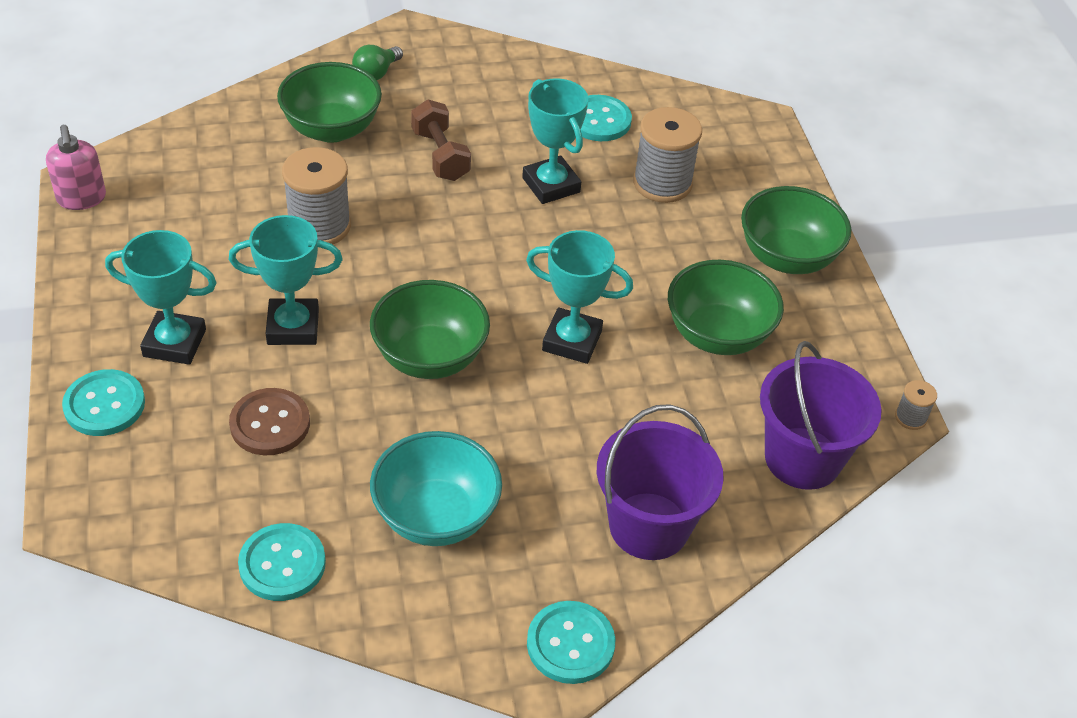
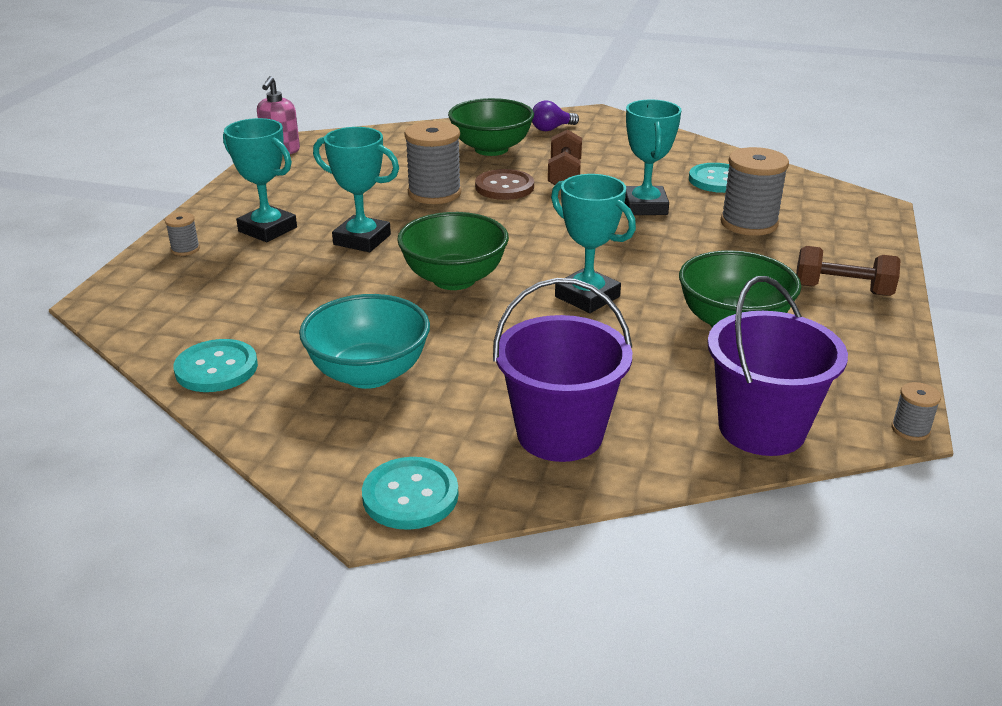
camera: 30 degrees right, 15 degrees down
turquoise button [62,369,145,436] -> grey spool [165,212,200,256]
brown button [229,388,310,455] -> brown button moved to [475,169,534,200]
green light bulb [352,45,403,80] -> purple light bulb [532,100,579,131]
green bowl [741,186,851,274] -> brown dumbbell [796,246,901,296]

